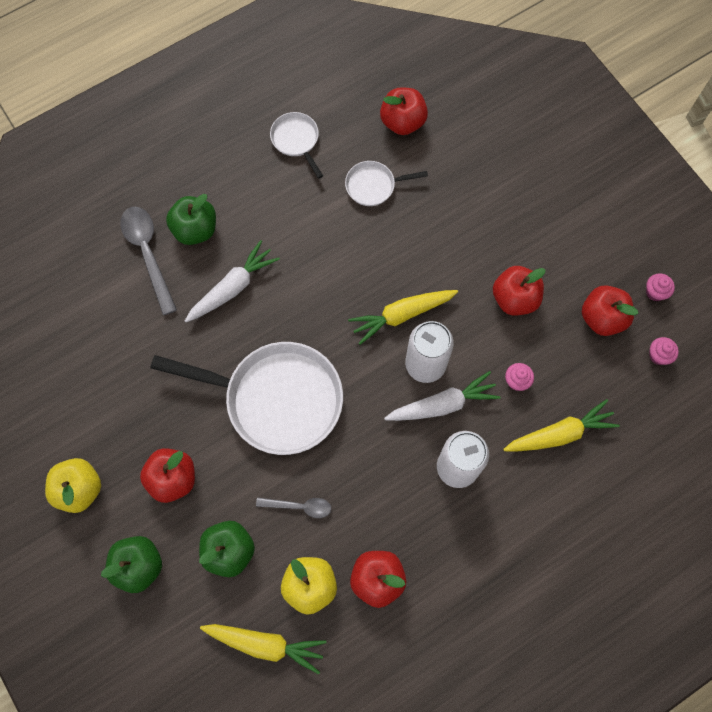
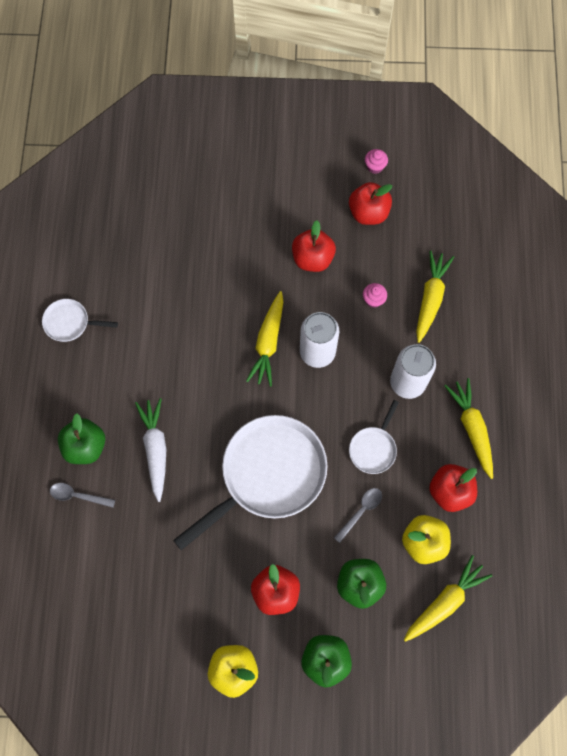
camera: 55 degrees left, 0 degrees up
grey spoon [120,207,177,315] -> grey spoon [50,483,115,508], size x0.58
white pan [345,161,428,206] -> white pan moved to [349,400,399,474]
red apple [380,88,428,135] -> none
white carrot [384,371,501,421] -> none
pink cupcake [649,337,679,365] -> none
none -> yellow carrot [445,378,493,479]

